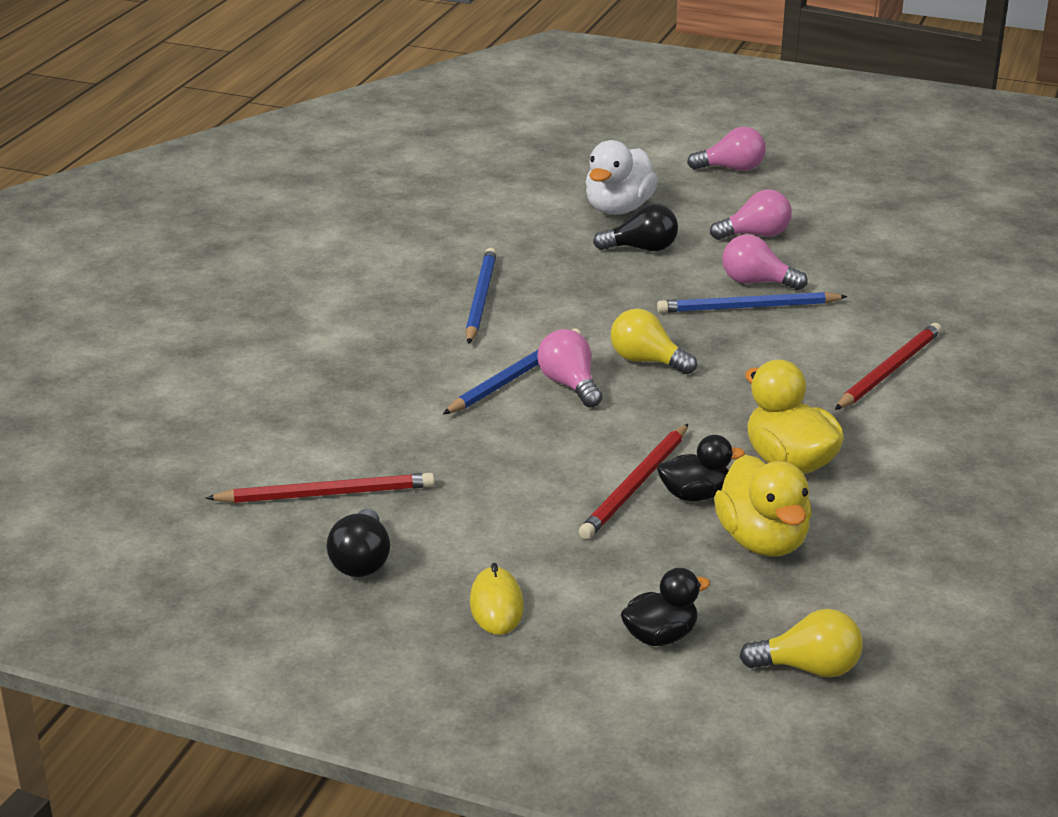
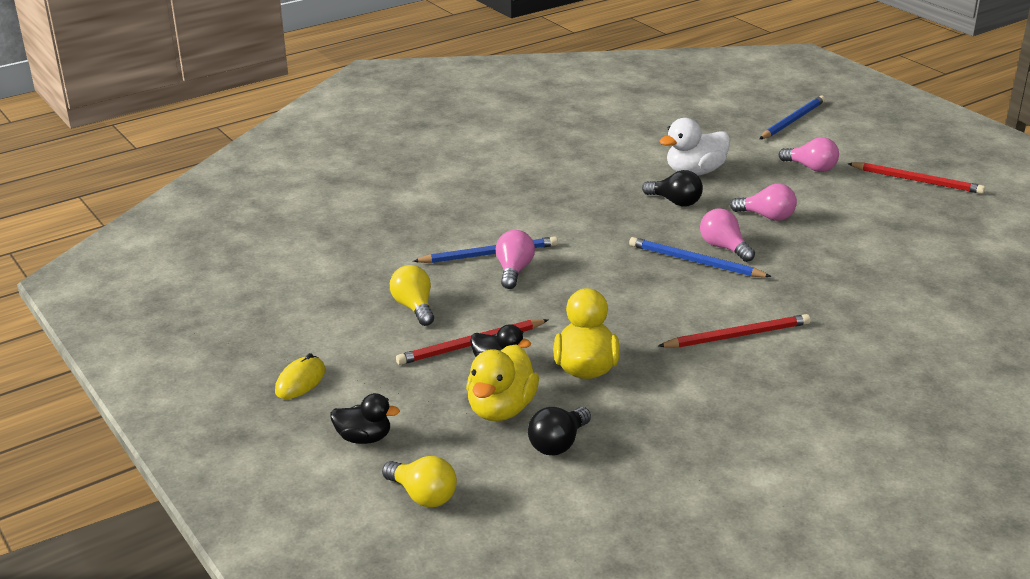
camera: 35 degrees right, 0 degrees up
red pencil [205,473,435,503] -> red pencil moved to [847,163,985,194]
black light bulb [326,508,390,577] -> black light bulb moved to [528,407,591,455]
blue pencil [465,248,497,344] -> blue pencil moved to [760,96,825,139]
yellow light bulb [610,309,697,374] -> yellow light bulb moved to [390,265,434,326]

